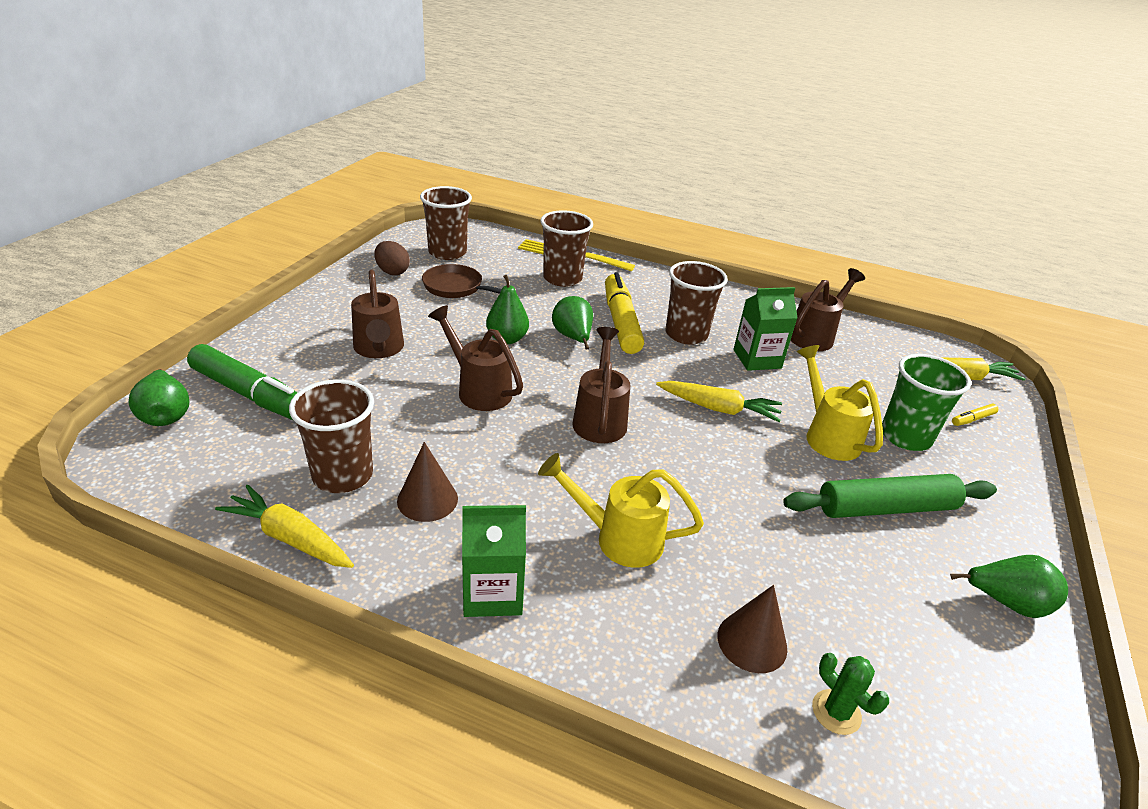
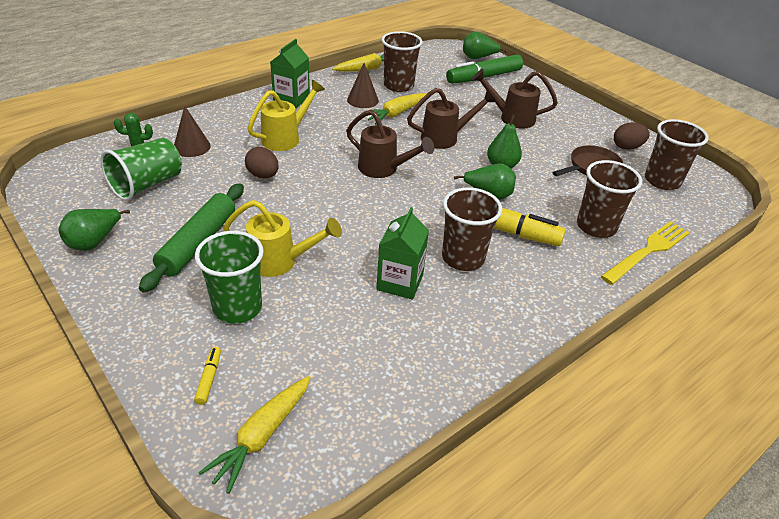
camera: 120 degrees right, 5 degrees up
yellow carrot [656,381,782,422] -> yellow carrot moved to [368,93,427,124]
brown watering can [791,268,865,351] -> none
none -> green cup [101,138,182,201]
none -> brown egg [245,147,279,178]

